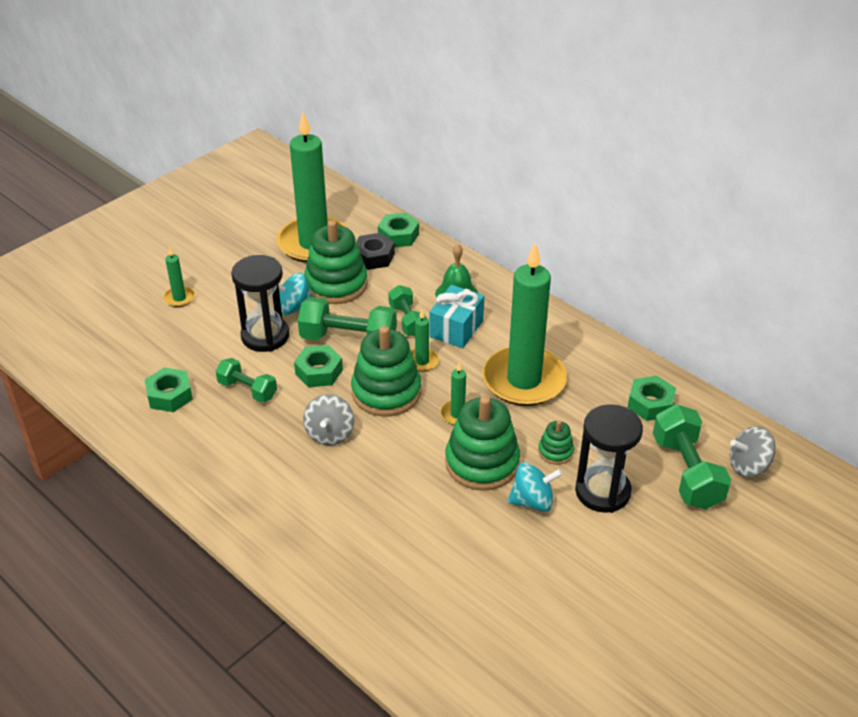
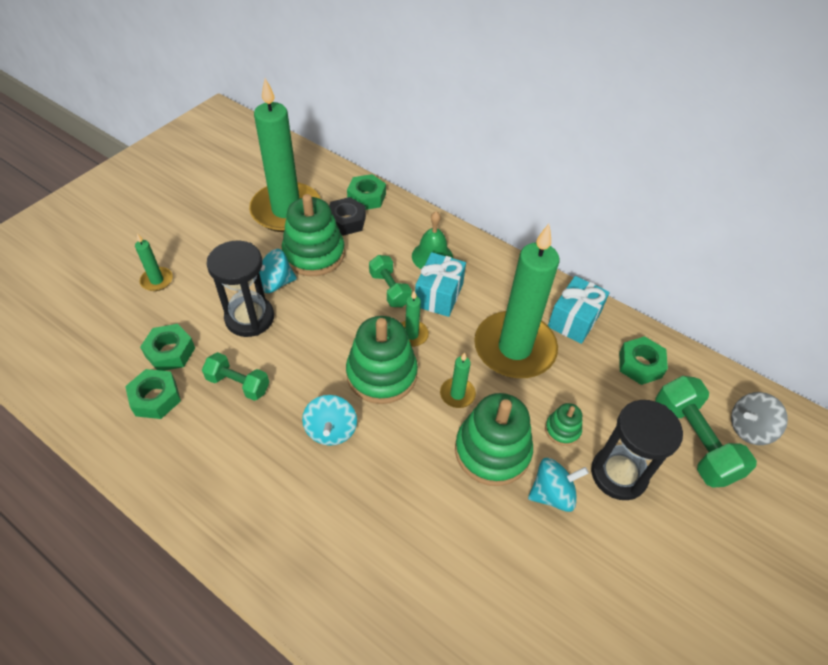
camera: 10 degrees left, 10 degrees up
green nut [294,345,343,387] -> green nut moved to [140,324,195,371]
green dumbbell [298,297,397,340] -> none
grey spinning top [303,394,354,445] -> turquoise spinning top [302,395,357,446]
none -> turquoise gift [548,276,610,344]

